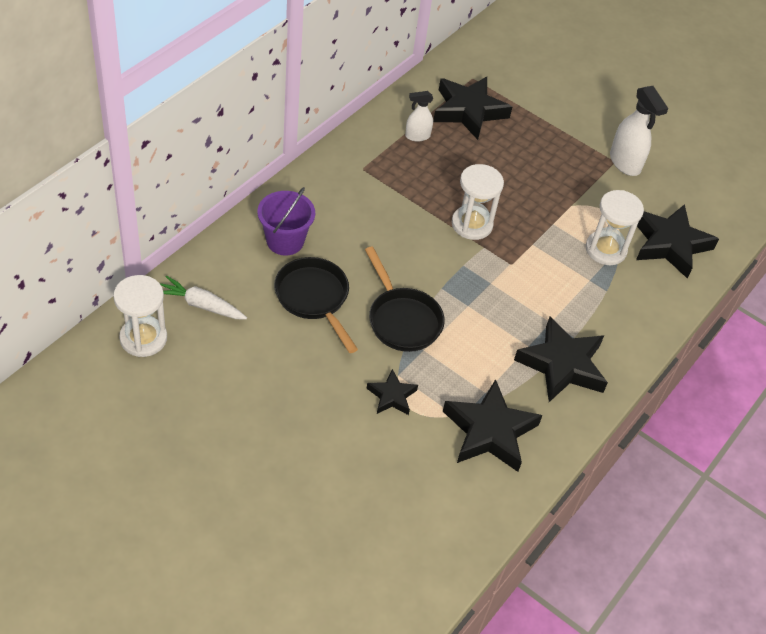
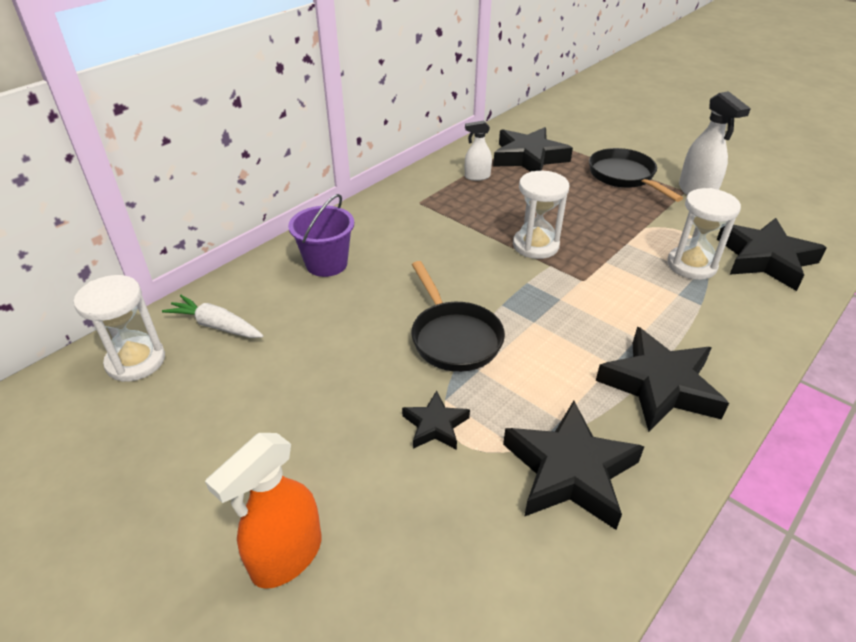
camera: 10 degrees right, 10 degrees down
black pan [274,257,358,353] -> black pan moved to [589,148,683,202]
none -> orange spray bottle [205,433,321,589]

